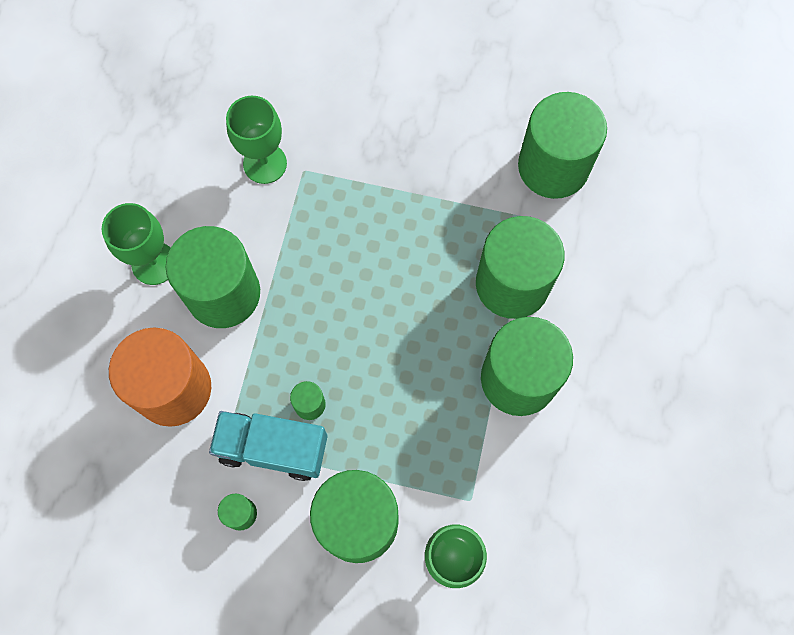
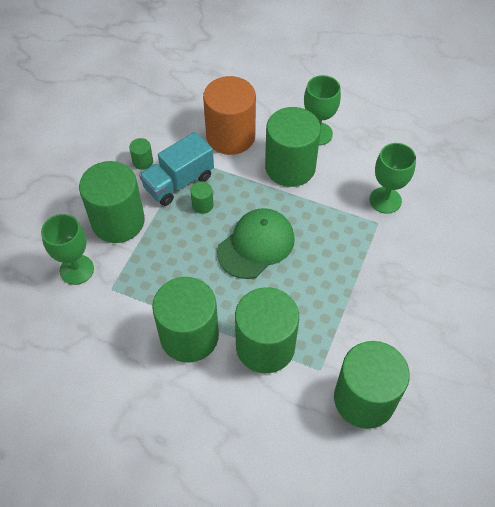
camera: 100 degrees right, 15 degrees down
turquoise truck [209,411,328,481] -> turquoise truck turned 150 degrees counterclockwise [139,132,214,206]
none -> green cap [217,208,295,279]

